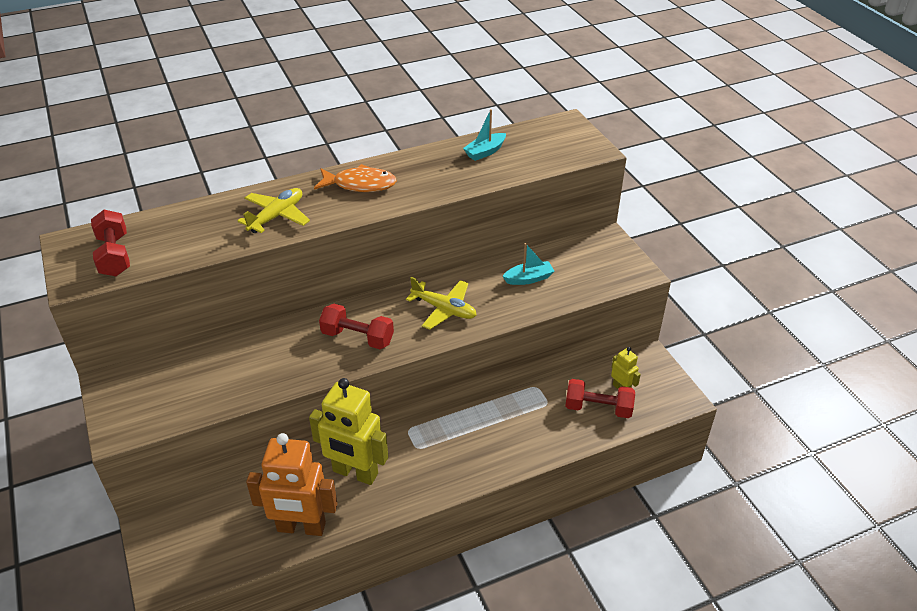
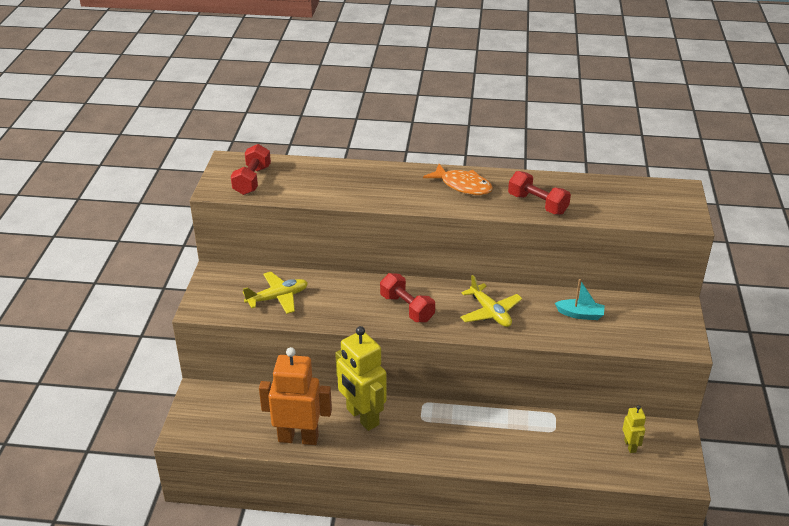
camera: 30 degrees right, 5 degrees down
yellow plane [237,188,310,233] -> yellow plane moved to [243,272,308,314]
orange robot [246,433,337,536] -> orange robot turned 150 degrees clockwise [259,347,332,445]
turquoise boat [463,109,506,161] -> none
red dumbbell [565,379,635,418] -> red dumbbell moved to [508,171,571,215]

